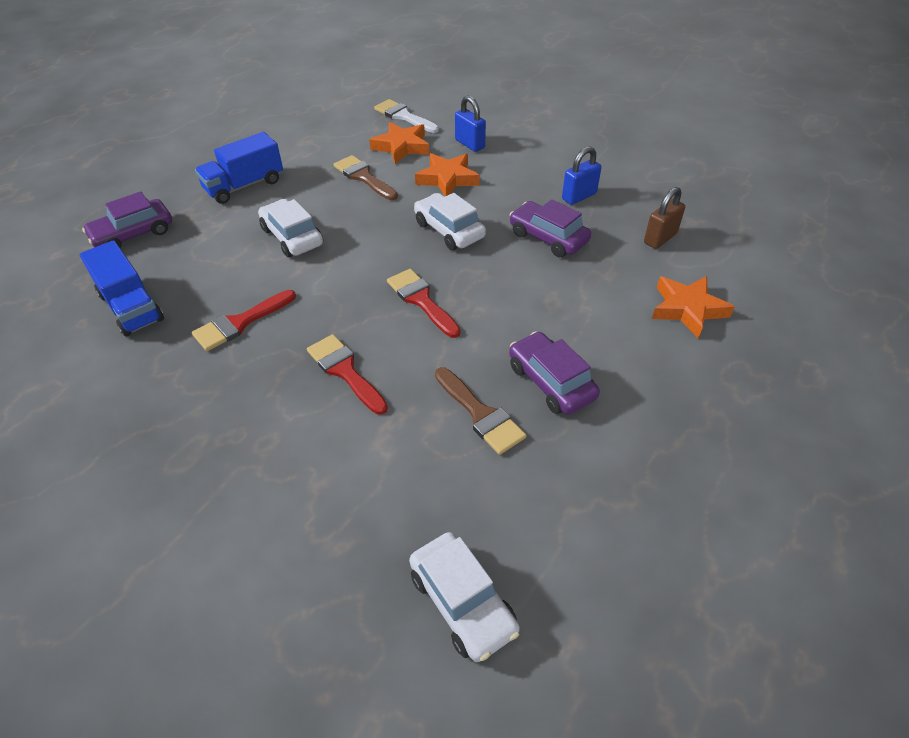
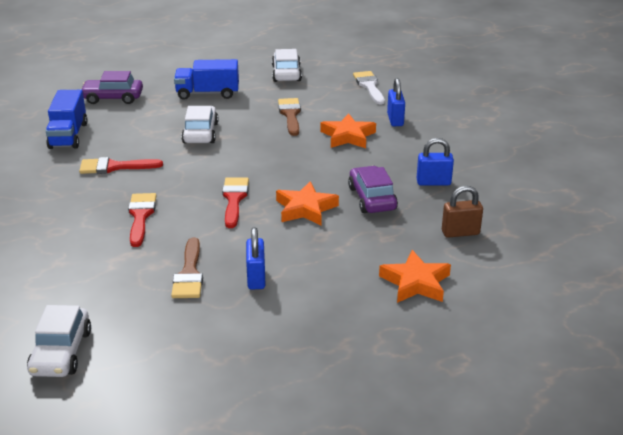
camera: 35 degrees right, 15 degrees down
orange star [369,122,429,164] -> orange star moved to [276,181,339,225]
white car [414,193,486,250] -> white car moved to [272,49,302,82]
purple car [509,331,600,415] -> blue padlock [246,227,266,290]

